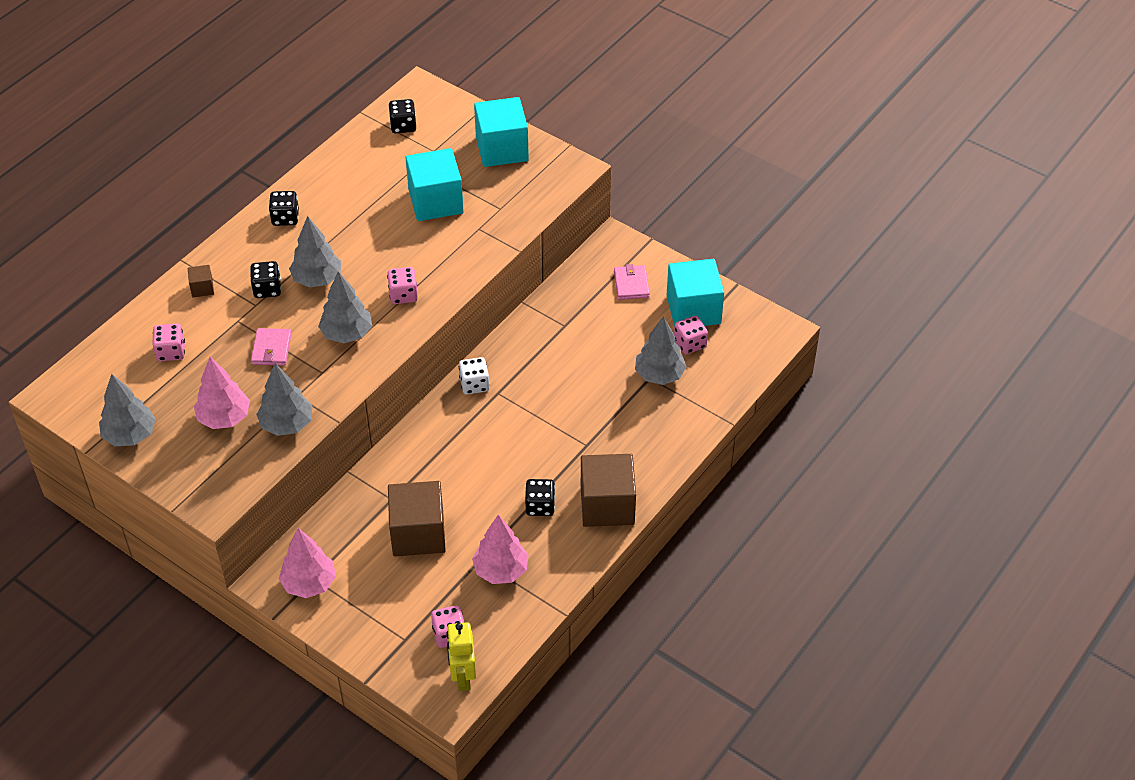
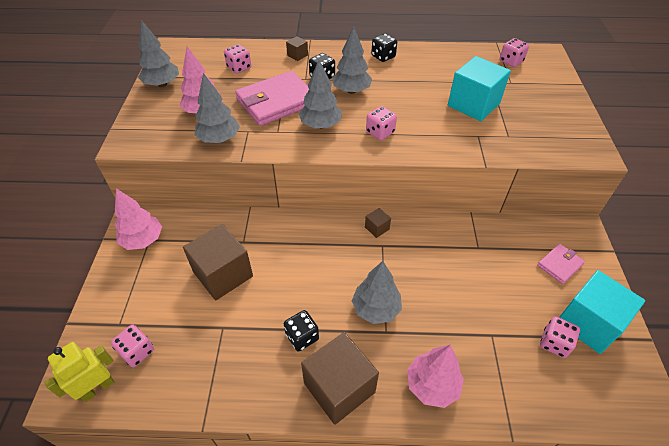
camera: 55 degrees right, 0 degrees up
pink wallet [251,328,292,366] -> pink wallet [235,71,309,126], size x2.01
black dice [388,99,416,133] -> pink dice [500,38,529,67]
white dice [459,357,490,395] -> brown cube [365,208,391,238]
pink tree [472,515,529,584] -> pink tree moved to [407,345,464,408]
turquoise cube [474,97,529,167] -> none
grey tree [635,316,687,385] -> grey tree moved to [352,261,402,324]

